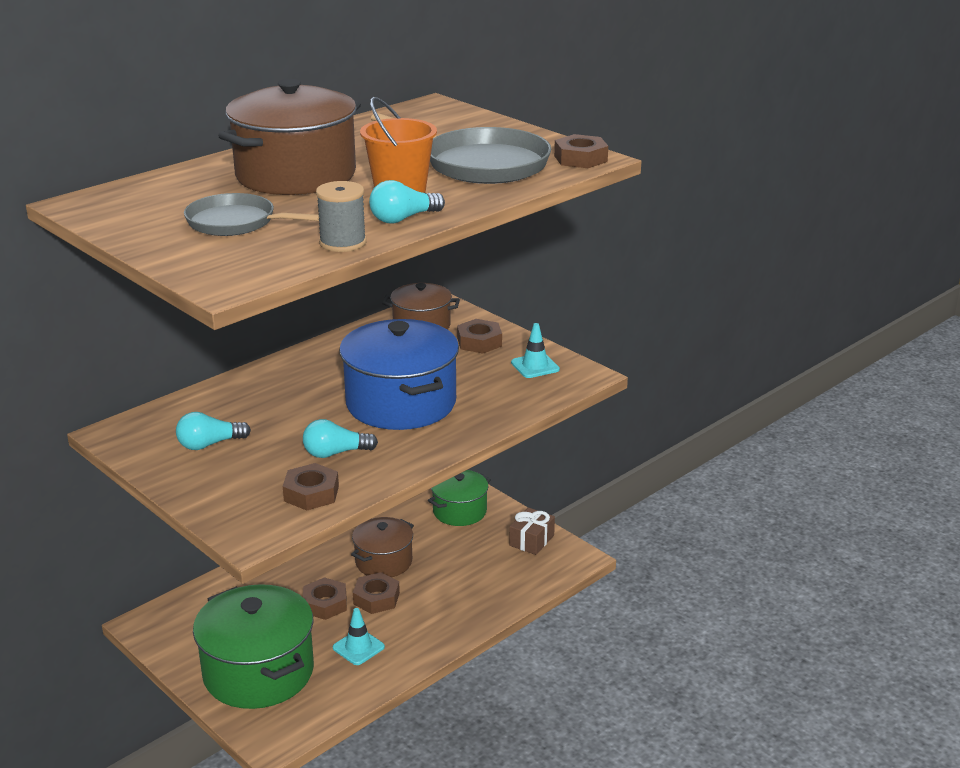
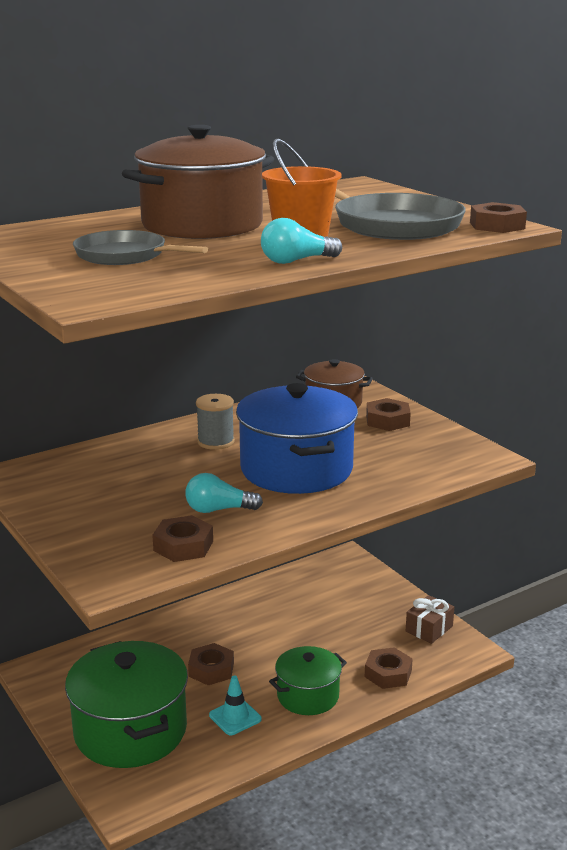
camera: 10 degrees right, 5 degrees down
turquoise light bulb [176,412,251,450] -> none
grey spool [316,181,366,252] -> grey spool moved to [196,394,235,450]
brown pot [351,517,414,577] -> none
brown nut [353,572,400,614] -> brown nut moved to [365,647,413,689]
green pot [428,470,491,526] -> green pot moved to [269,646,347,715]
turquoise traffic cone [511,323,560,378] -> none

